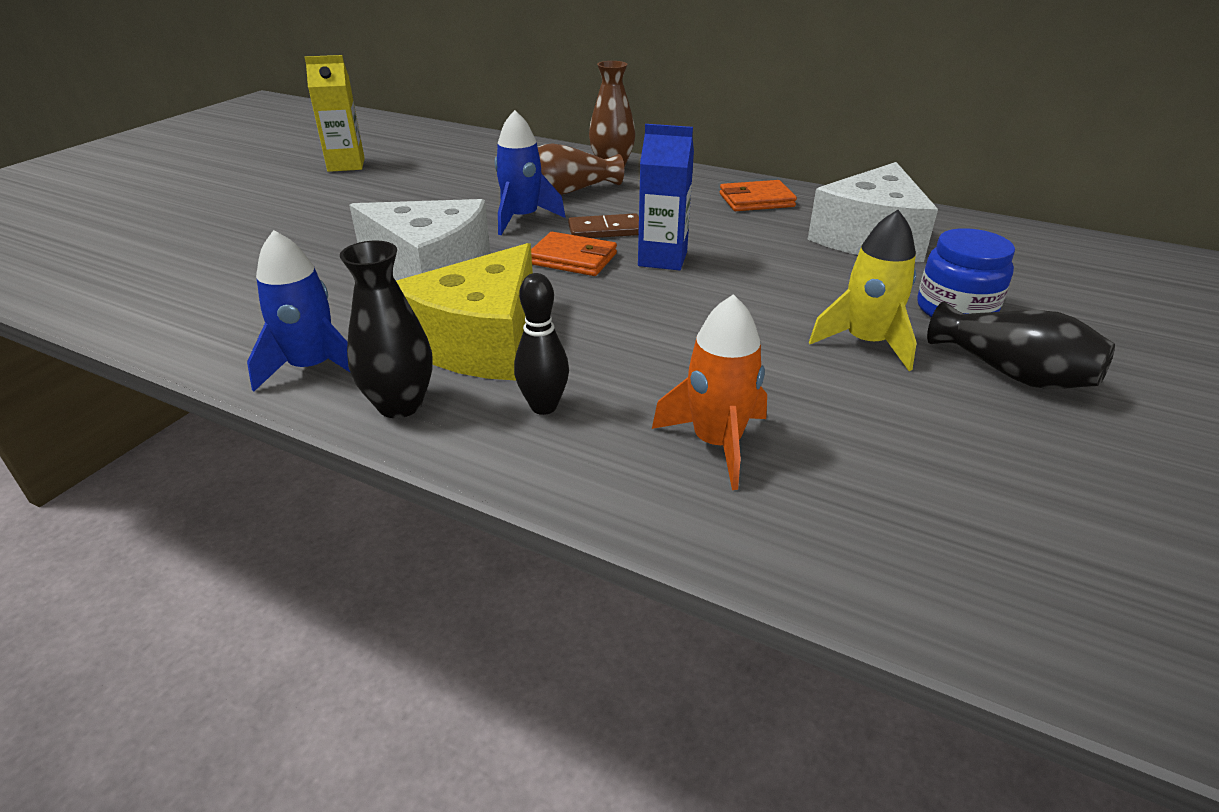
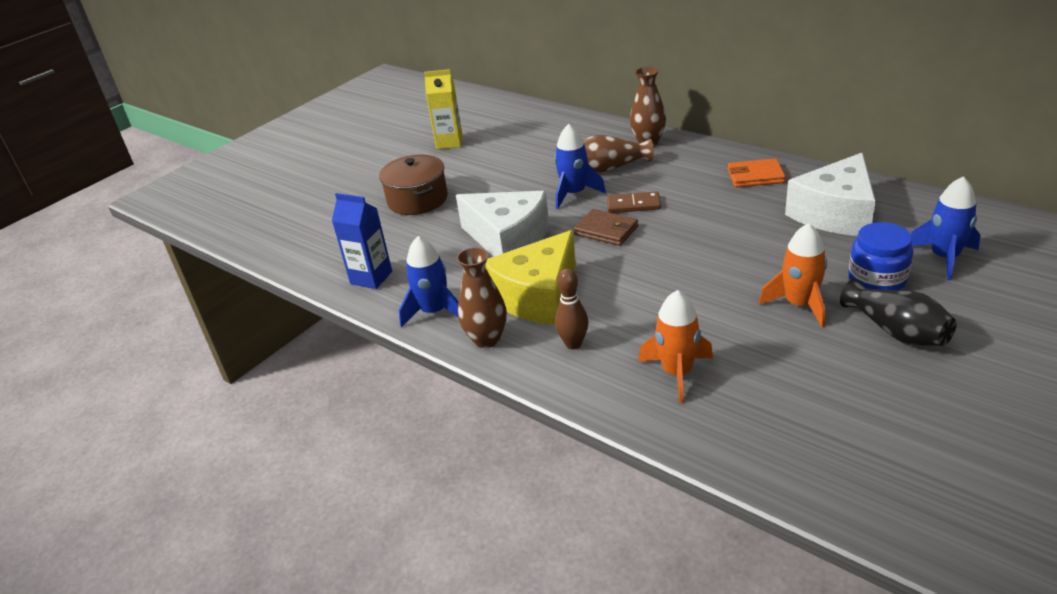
camera: 15 degrees right, 0 degrees up
black vase [340,241,433,418] -> brown vase [457,247,507,348]
black bowling pin [514,273,569,415] -> brown bowling pin [555,268,588,349]
orange wallet [531,232,617,276] -> brown wallet [574,209,638,246]
blue carton [638,124,694,270] -> blue carton moved to [332,193,392,289]
yellow rocket [809,210,917,371] -> orange rocket [759,223,827,328]
none -> brown pot [379,155,448,215]
none -> blue rocket [911,176,980,280]

